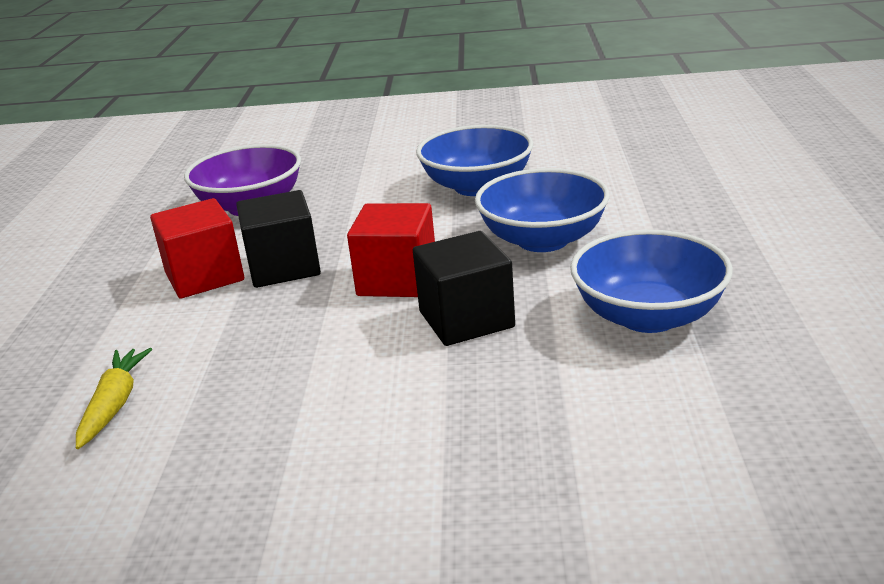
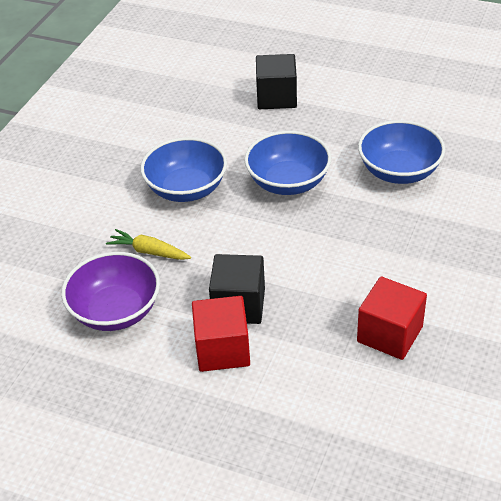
camera: 70 degrees left, 15 degrees up
yellow carrot [76,348,152,449] -> yellow carrot moved to [106,229,191,260]
red cube [347,203,435,297] -> red cube moved to [357,277,427,360]
black cube [413,231,515,346] -> black cube moved to [256,54,297,109]

